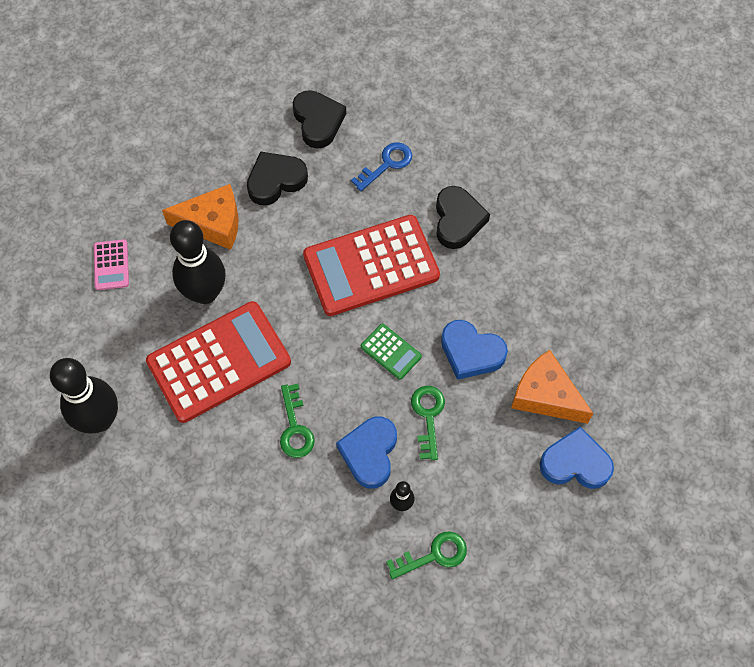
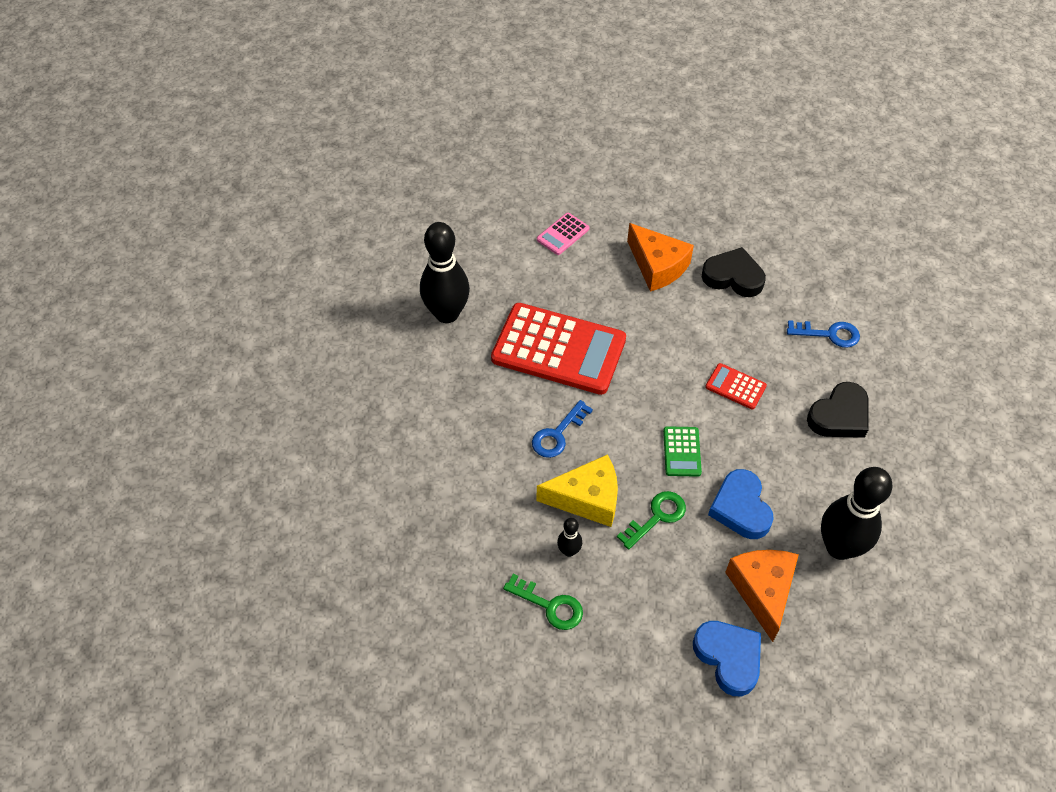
camera: 50 degrees right, 10 degrees down
black bowling pin [170,220,226,304] -> black bowling pin moved to [821,467,893,560]
green key [280,384,315,458] -> blue key [532,400,593,458]
black heart [293,90,346,149] -> none
red calculator [303,215,440,316] -> red calculator [705,363,767,409], size x0.43
blue heart [336,417,397,489] -> yellow cheese [537,454,618,527]

